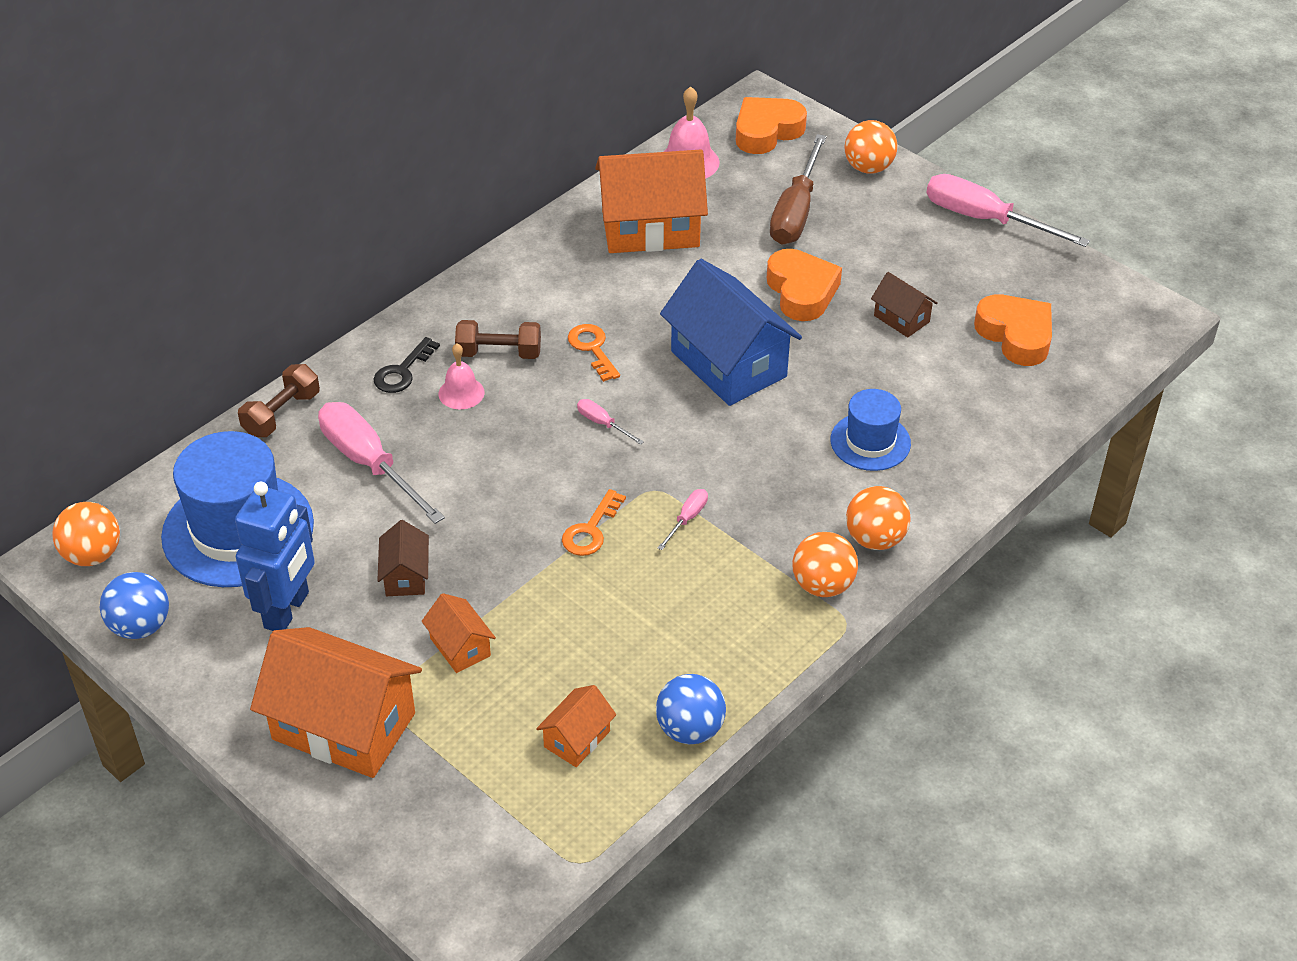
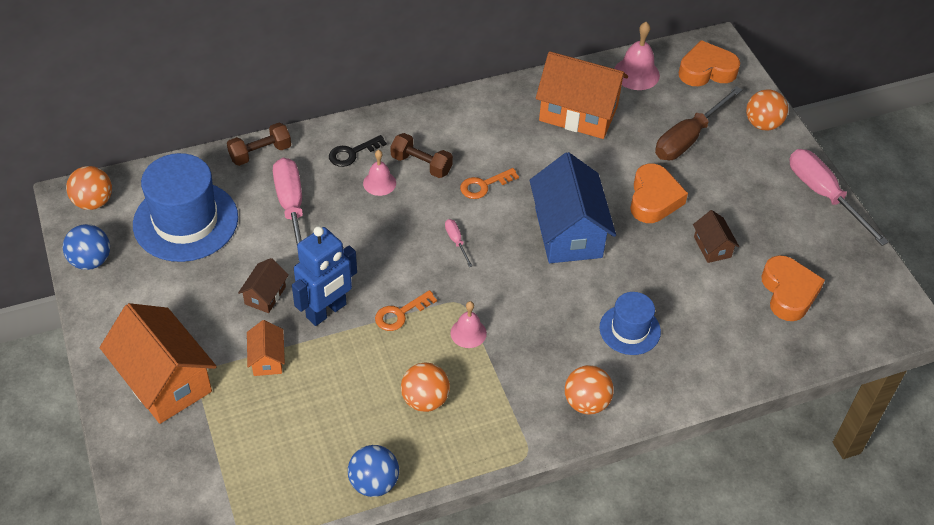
camera: 25 degrees right, 5 degrees up
blue robot [235,482,315,631] -> blue robot moved to [292,226,357,326]
orange house [536,685,616,767] -> none
orange key [568,324,620,382] -> orange key turned 120 degrees counterclockwise [460,168,519,199]
pink screwdriver [658,489,708,550] -> pink bell [451,301,487,348]
orange ball [792,532,858,597] -> orange ball moved to [401,362,450,412]

